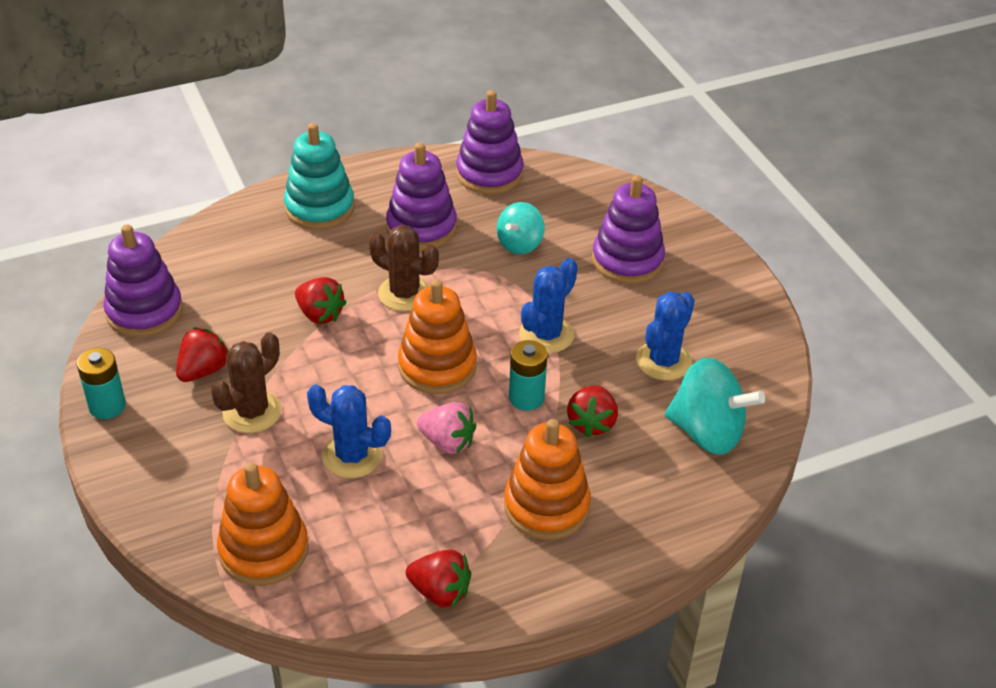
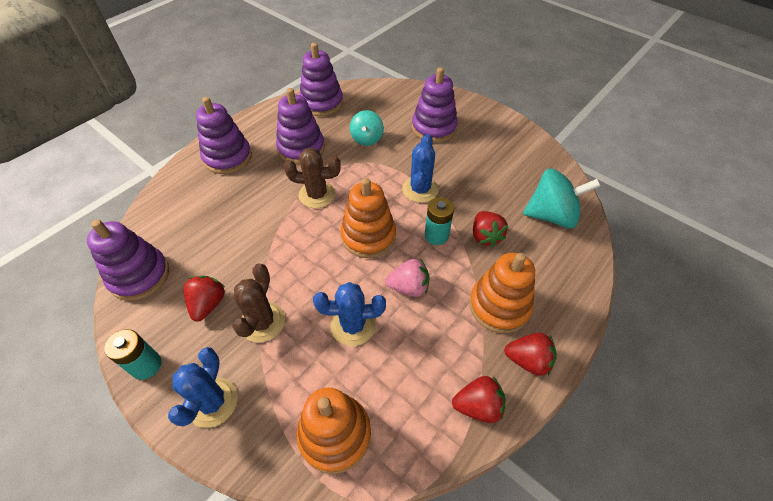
camera: 25 degrees left, 10 degrees up
turquoise stacking toy [284,123,355,229] -> purple stacking toy [196,97,252,174]
red strawberry [295,277,347,324] -> red strawberry moved to [504,333,557,376]
blue cactus [636,292,695,381] -> blue cactus moved to [168,347,238,428]

